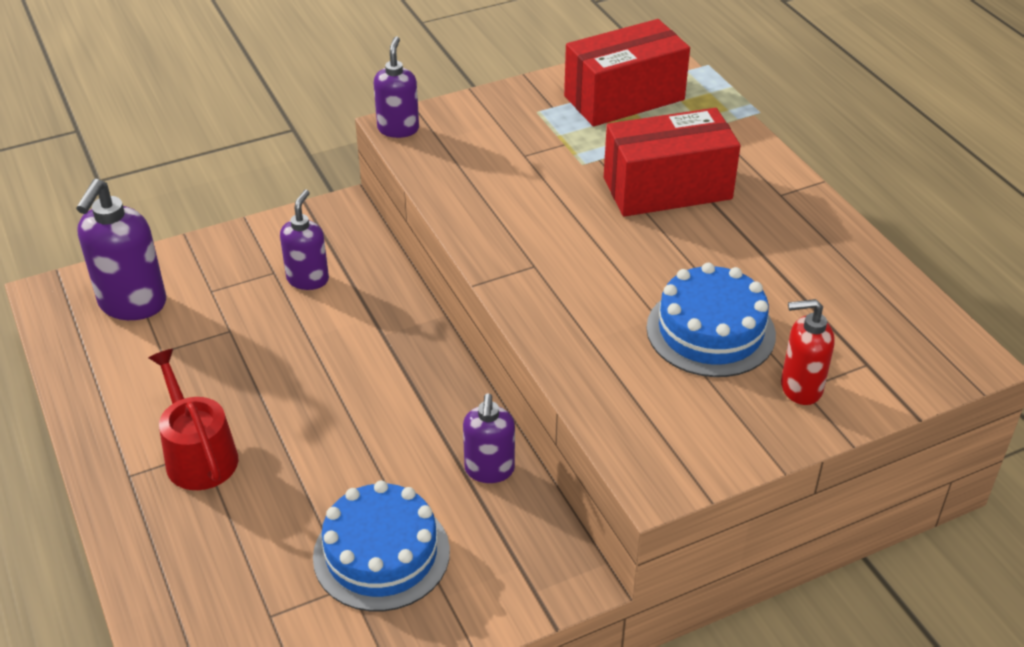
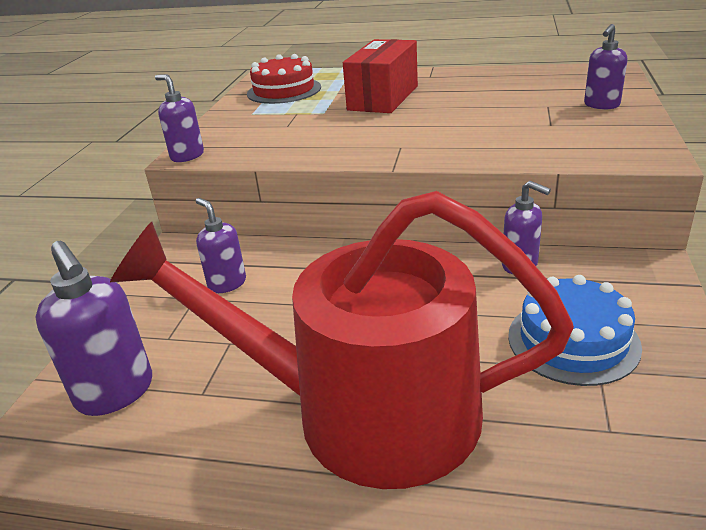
camera: 50 degrees left, 10 degrees down
red watering can [148,349,238,490] -> red watering can [110,191,574,489], size x2.29
red box [564,19,690,127] -> red cake [247,54,321,104]
blue cake [646,263,776,377] -> none
red soap dispenser [781,299,835,405] -> purple soap dispenser [584,24,627,109]

